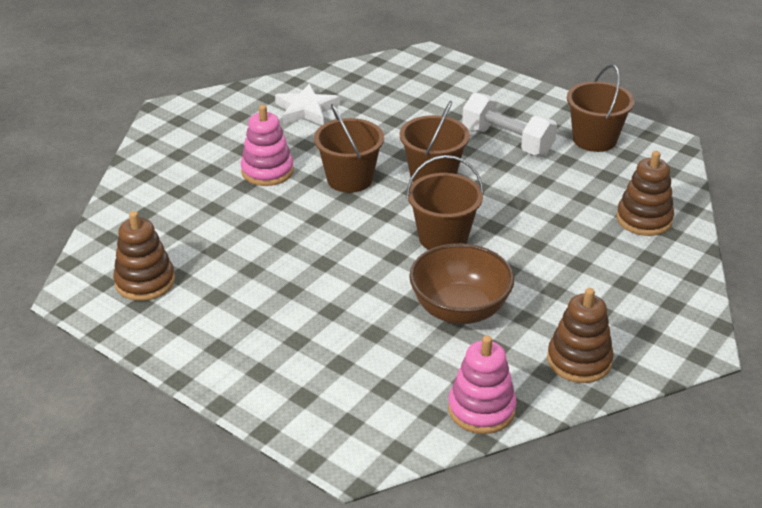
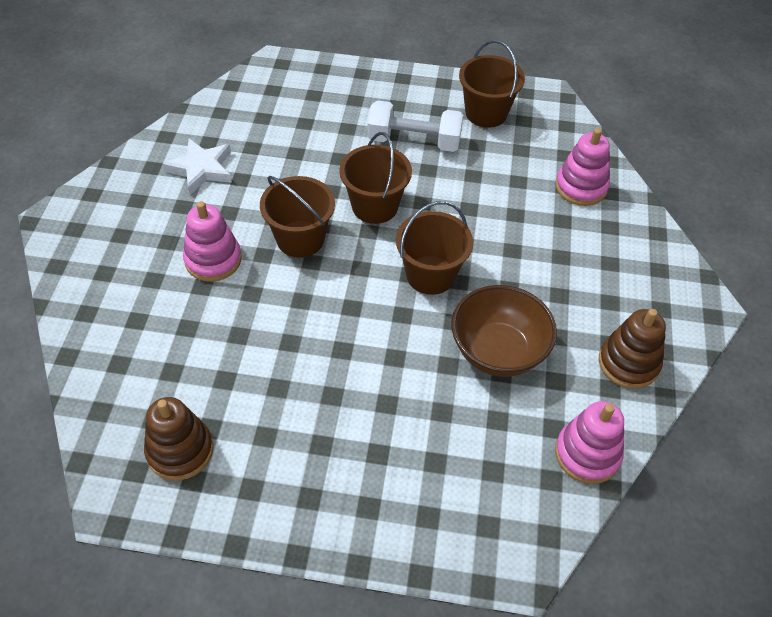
camera: 30 degrees left, 15 degrees up
brown stacking toy [616,151,674,236] -> pink stacking toy [555,128,610,206]

